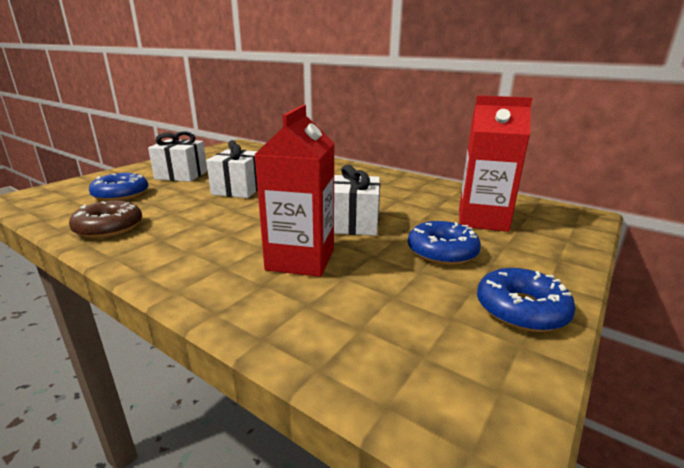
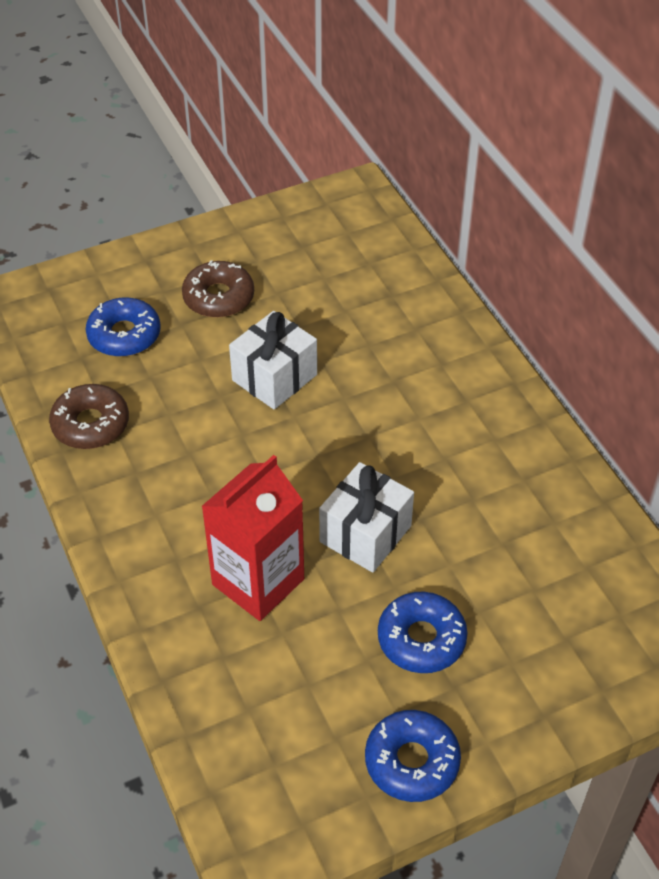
camera: 30 degrees right, 25 degrees up
white gift [148,131,207,182] -> brown donut [182,260,254,318]
red carton [459,95,532,232] -> none

